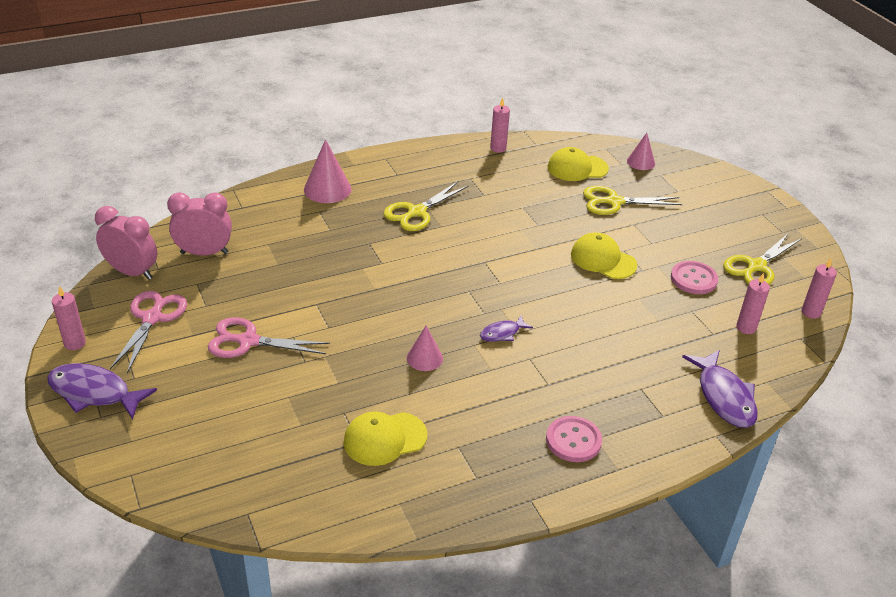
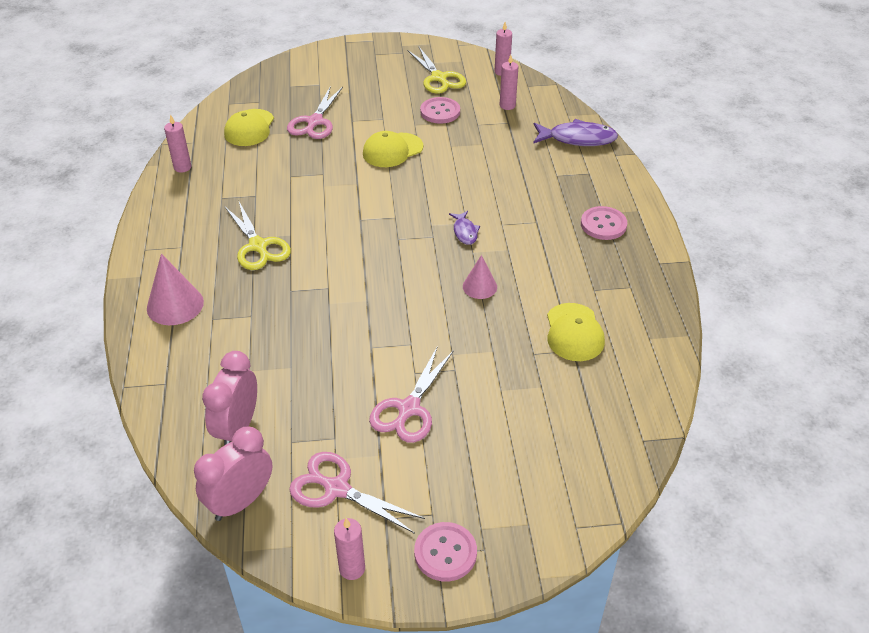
camera: 70 degrees left, 5 degrees up
purple fish [47,363,157,420] -> pink button [414,522,477,582]
yellow scissors [583,186,683,215] -> pink scissors [287,86,343,139]
pink cone [627,133,655,170] -> none

